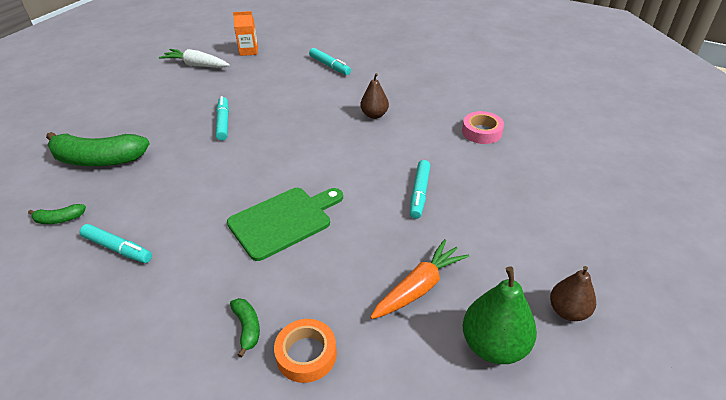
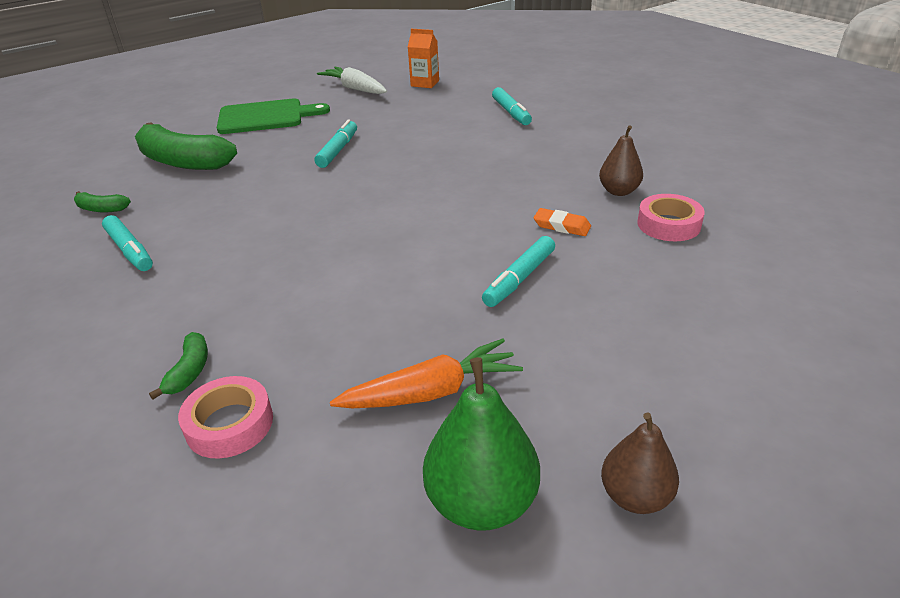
camera: 25 degrees right, 5 degrees down
green cutting board [227,188,343,261] -> green cutting board moved to [217,98,330,134]
orange tape [274,319,337,383] -> pink tape [178,376,273,459]
brown pear [360,73,389,119] -> brown pear moved to [599,125,643,196]
none -> orange eraser [534,208,591,236]

